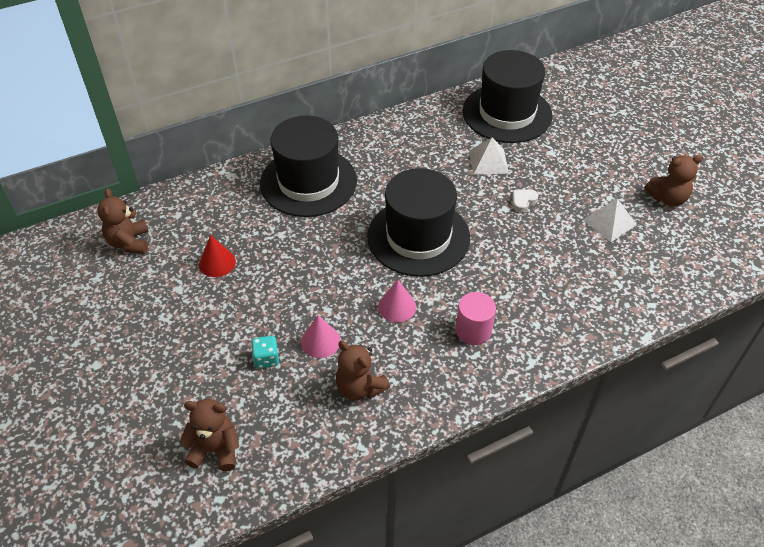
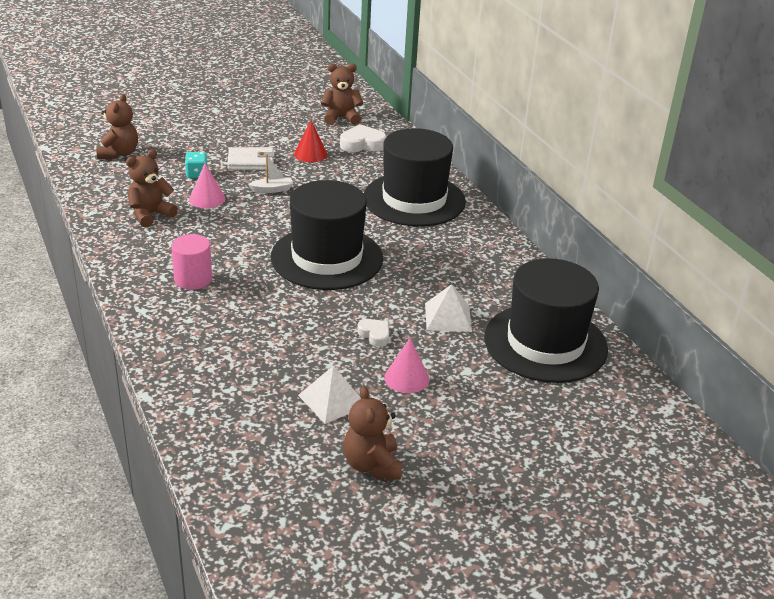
camera: 90 degrees right, 15 degrees down
pink cone [378,280,416,322] -> pink cone moved to [384,338,429,393]
none -> white wallet [227,147,275,170]
none -> white boat [248,154,293,193]
none -> white heart [340,124,386,152]

